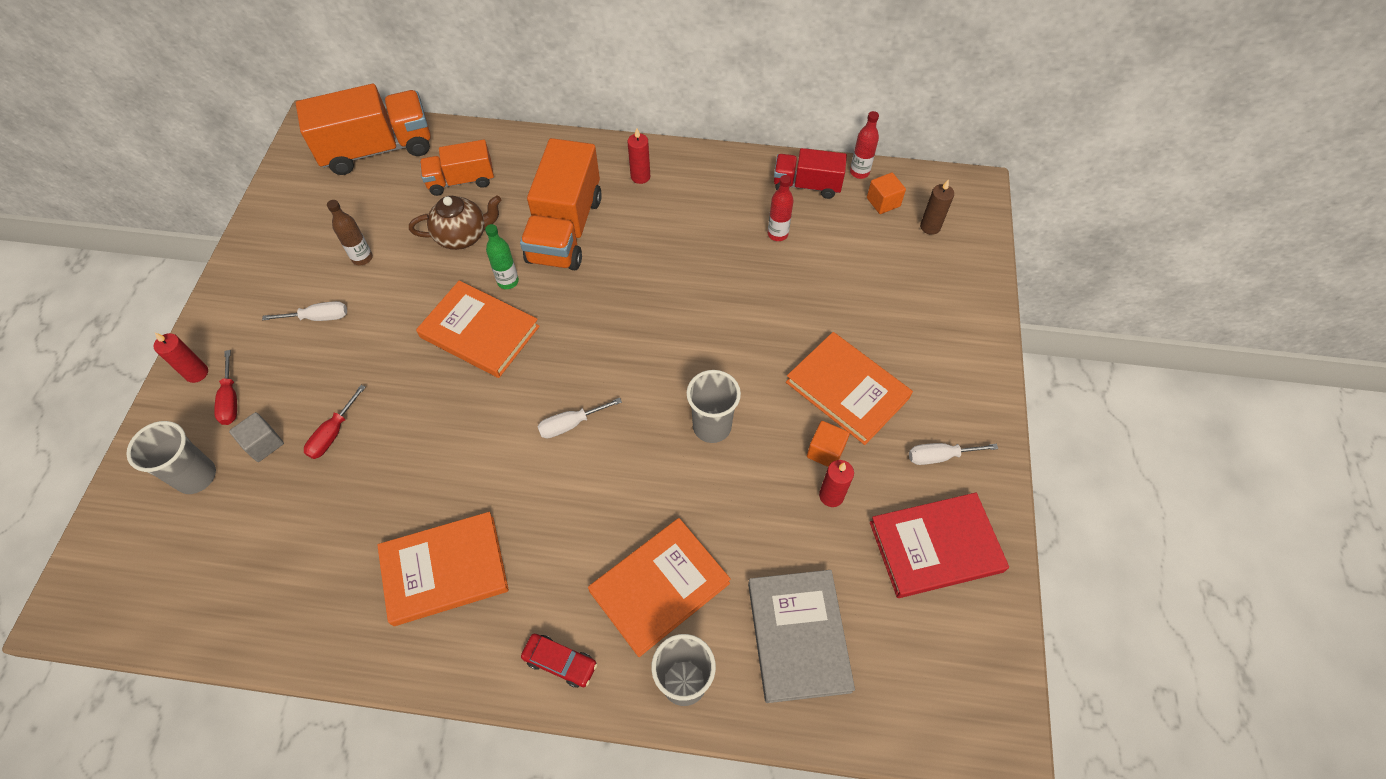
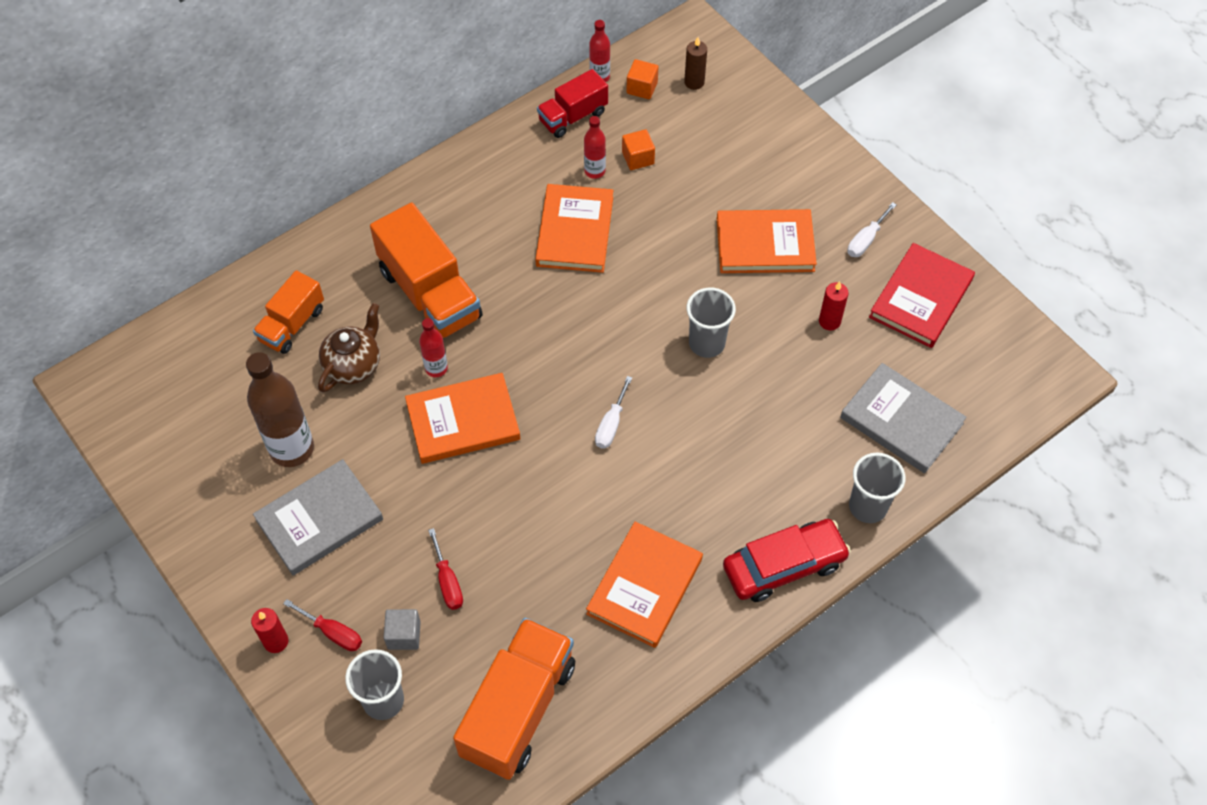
camera: 45 degrees left, 0 degrees up
white screwdriver [262,301,347,321] -> grey book [253,459,383,575]
orange truck [296,84,431,175] -> orange truck moved to [453,618,575,780]
brown bottle [327,200,373,265] -> brown bottle [246,352,314,467], size x1.92
green bottle [485,224,519,289] -> red bottle [419,318,448,377]
red car [521,634,597,688] -> red car [723,519,851,602], size x1.88
orange book [588,518,731,657] -> orange book moved to [535,184,613,273]
red candle [627,128,650,184] -> none
orange cube [807,421,850,467] -> orange cube moved to [622,129,655,170]

